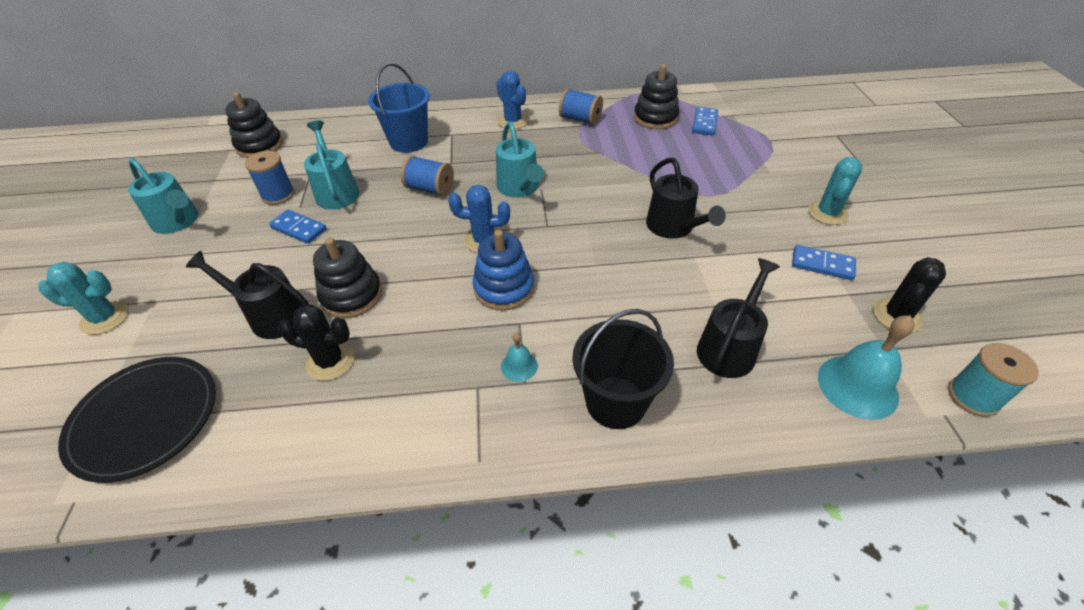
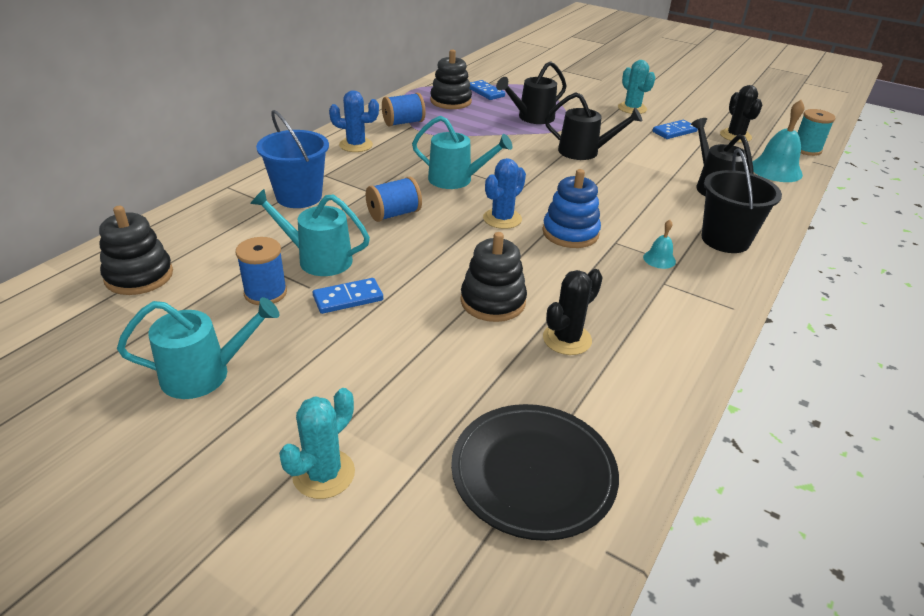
camera: 55 degrees left, 10 degrees down
black watering can [186,251,309,339] -> black watering can moved to [496,61,567,124]

